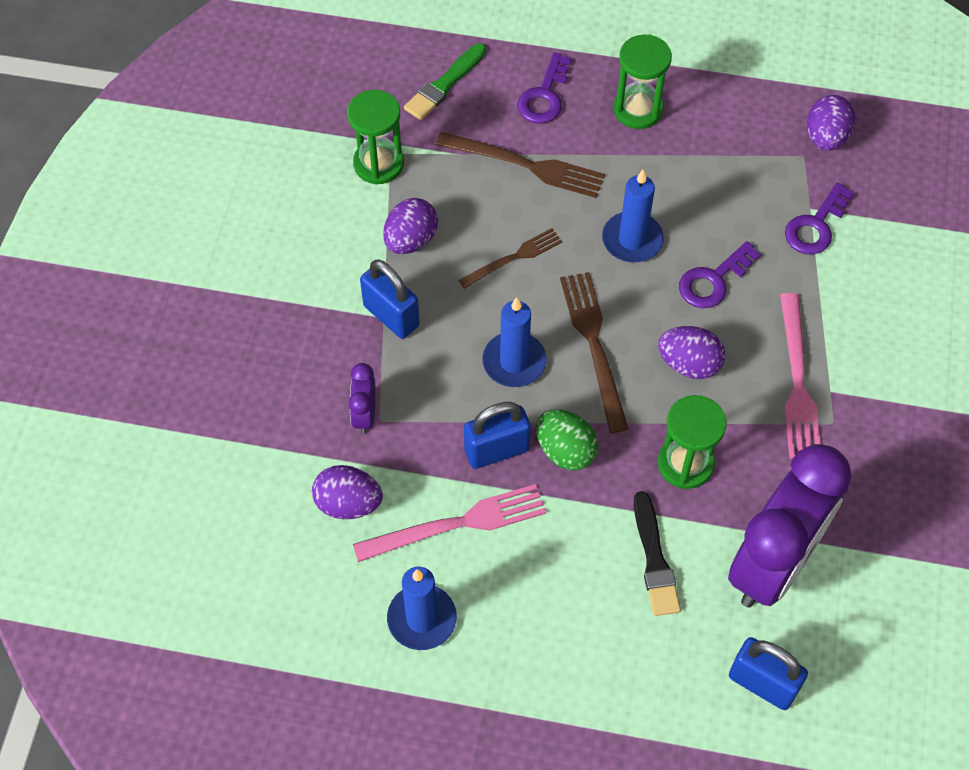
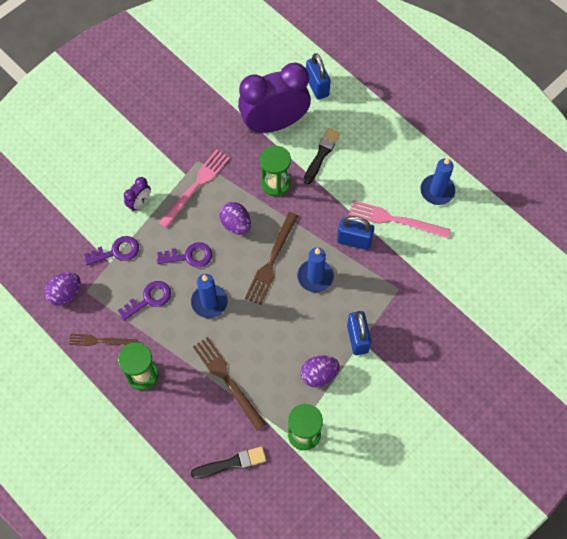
camera: 145 degrees left, 5 degrees up
purple egg [312,465,383,519] -> none
purple clock [348,363,376,434] -> purple clock moved to [124,177,151,212]
green brush [404,43,486,120] -> black brush [191,446,266,479]
brown fork [458,228,562,289] -> brown fork moved to [69,334,138,346]
purple key [517,52,571,124] -> purple key moved to [118,281,171,321]
green egg [536,409,598,471] -> none

